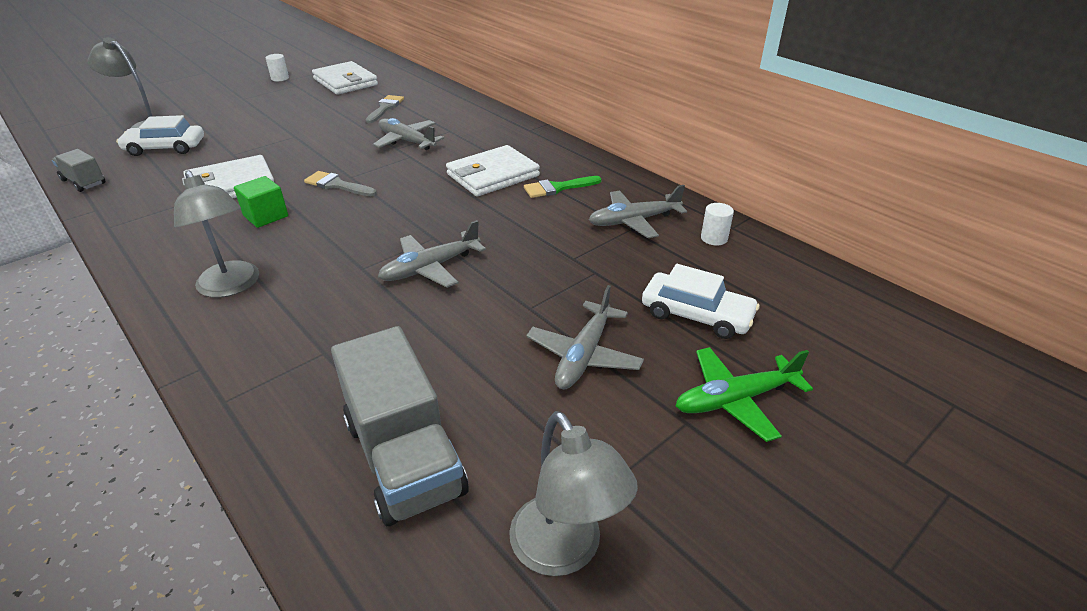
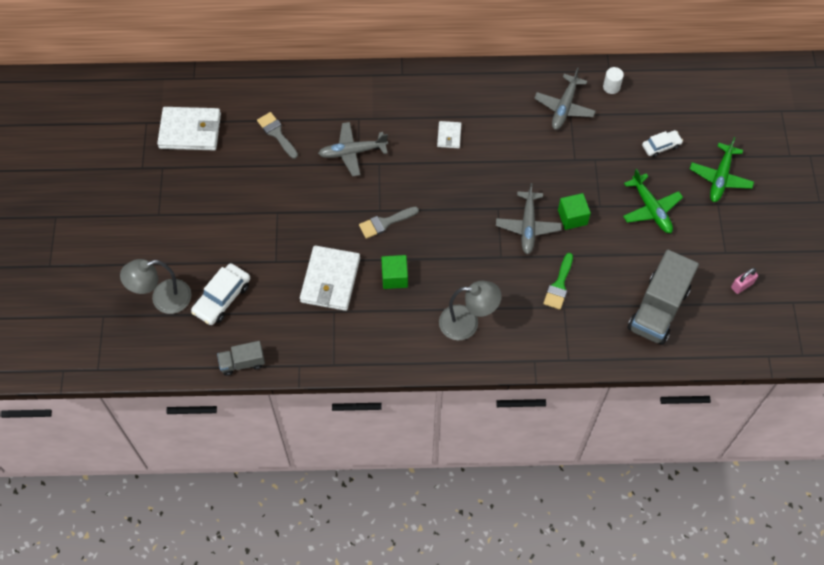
camera: 50 degrees left, 25 degrees up
white cylinder [266,54,289,81] -> none
grey truck [331,326,468,526] -> grey truck turned 105 degrees clockwise [628,250,699,345]
white wallet [446,145,540,196] -> white wallet [437,121,461,148], size x0.50
grey lamp [509,411,638,576] -> pink padlock [731,268,758,294]
green brush [524,176,602,198] -> green brush moved to [543,253,573,310]
grey plane [526,285,644,389] -> green plane [623,169,683,233]
white car [642,264,760,339] -> white car [642,130,683,157], size x0.63
none -> green cube [558,193,591,230]

